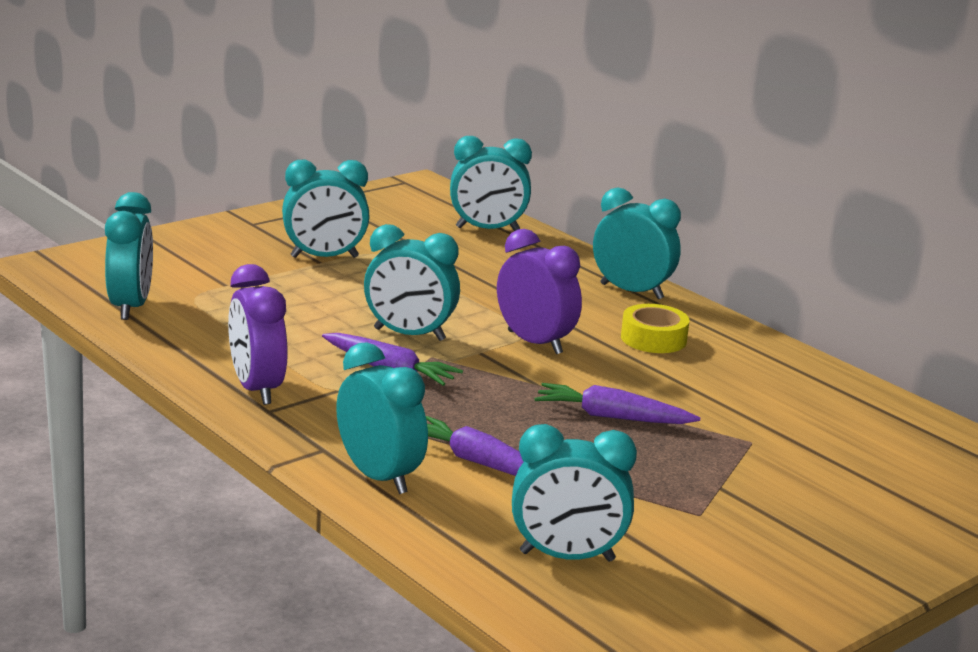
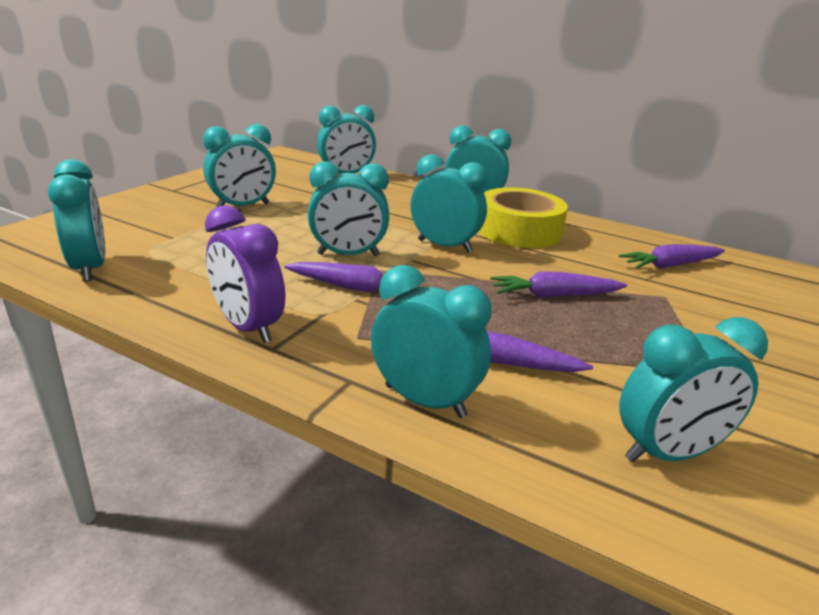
camera: 20 degrees left, 5 degrees up
purple clock [497,229,582,354] -> turquoise clock [410,154,488,253]
yellow tape [621,304,690,353] -> yellow tape [479,187,568,248], size x1.73
none -> purple carrot [619,244,725,269]

